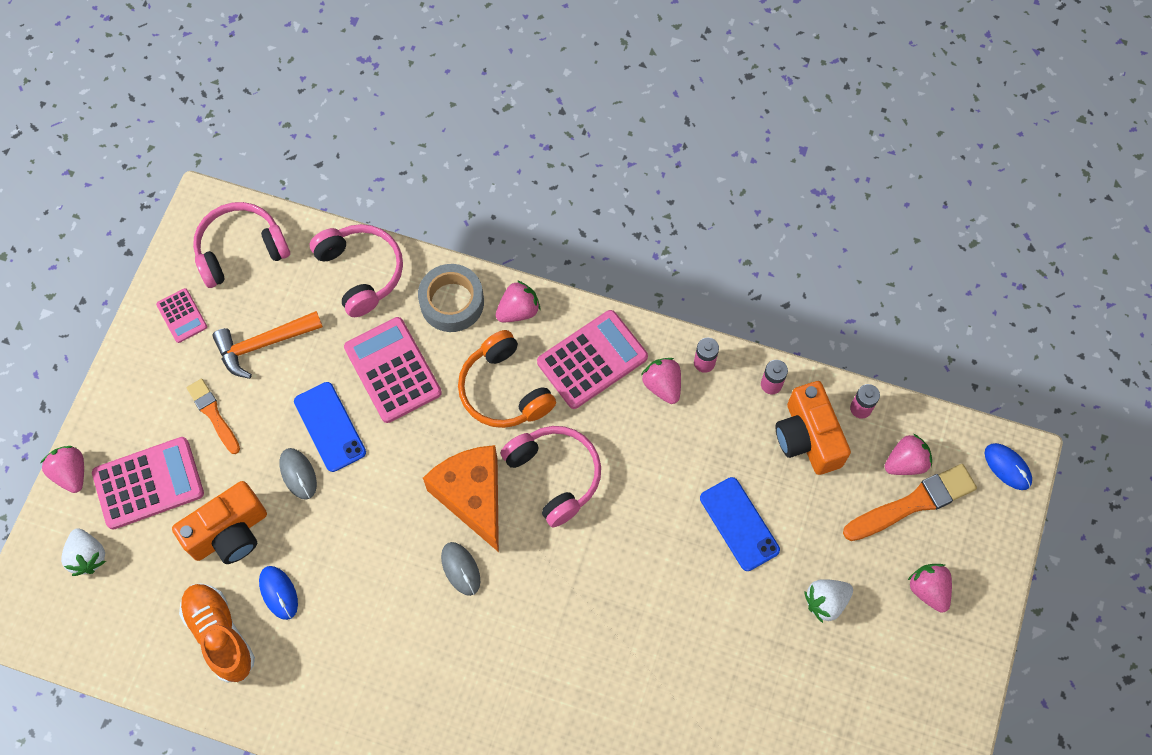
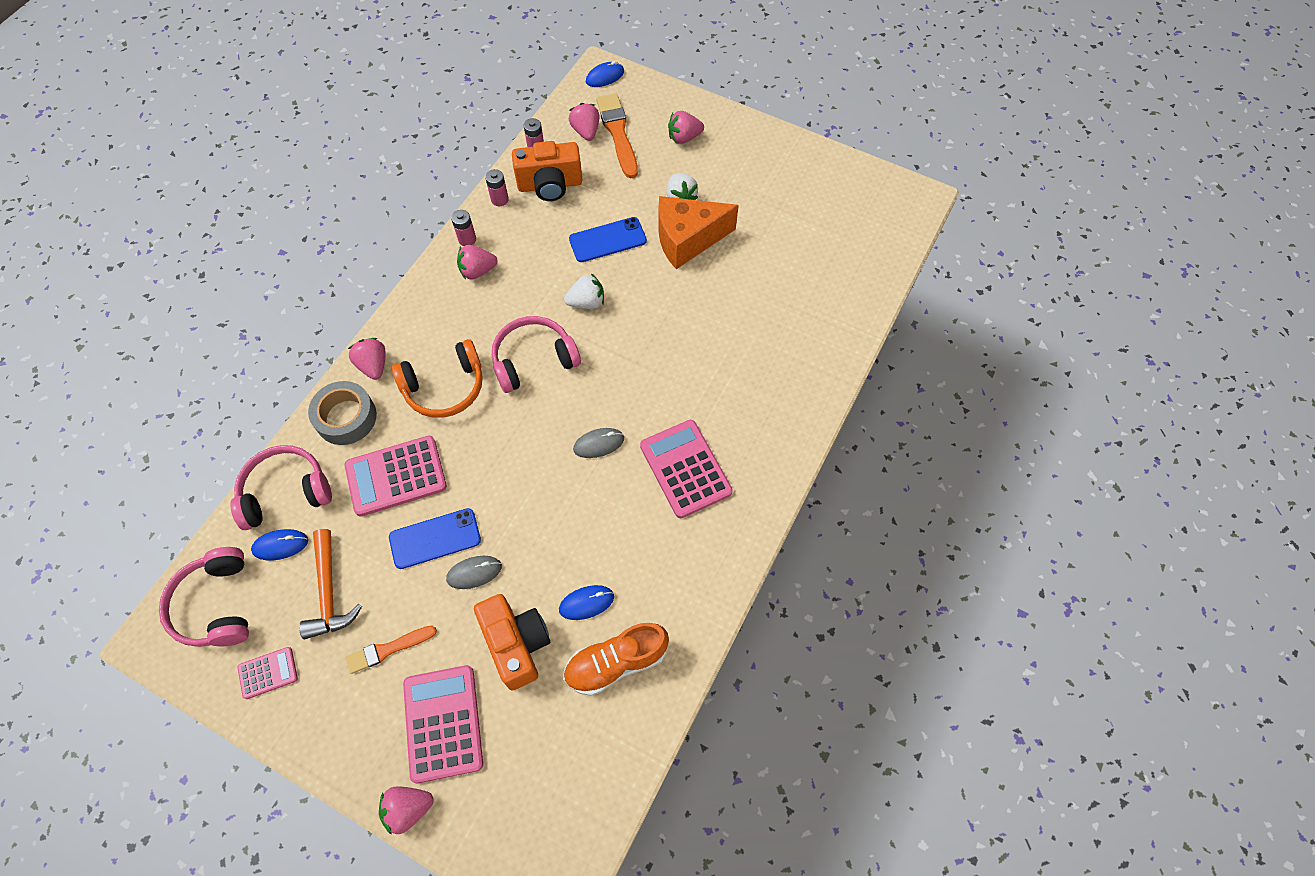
camera: 80 degrees left, 5 degrees down
white strawberry [61,528,106,576] -> white strawberry moved to [564,273,604,309]
orange cheese [423,445,499,552] -> orange cheese moved to [658,196,739,269]
pink calculator [537,310,648,409] -> pink calculator moved to [640,420,733,518]
none -> blue mouse [251,529,308,560]

